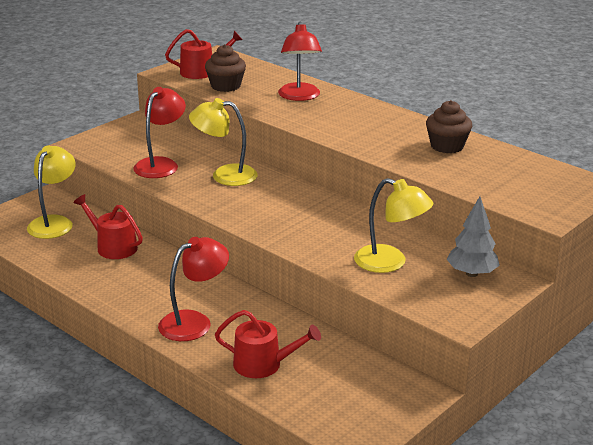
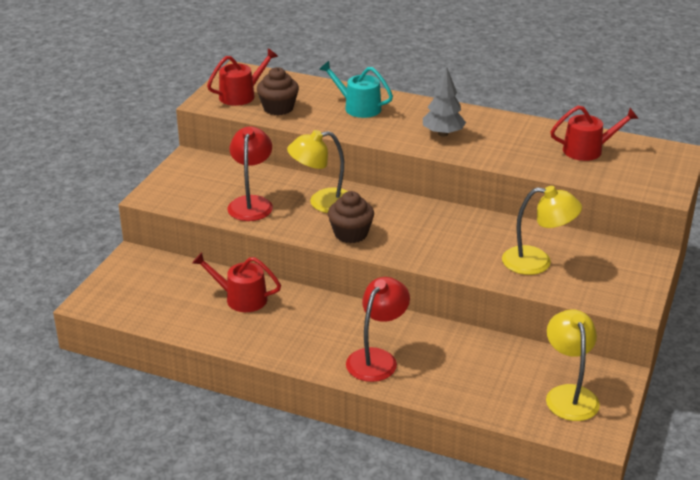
camera: 20 degrees left, 5 degrees up
yellow lamp [27,146,76,239] -> yellow lamp moved to [546,309,600,421]
red watering can [215,310,321,378] -> red watering can moved to [551,106,639,161]
red lamp [278,22,322,101] -> turquoise watering can [319,61,393,118]
brown cupcake [426,100,472,153] -> brown cupcake moved to [328,191,374,243]
grey tree [447,196,500,277] -> grey tree moved to [423,67,466,137]

